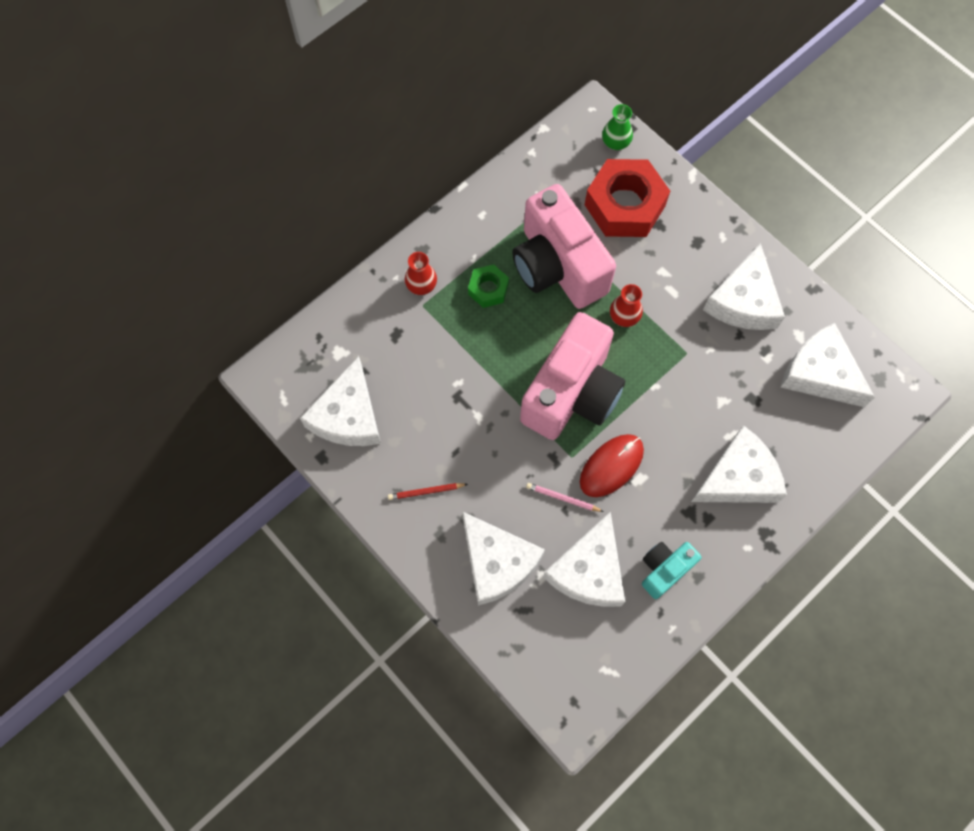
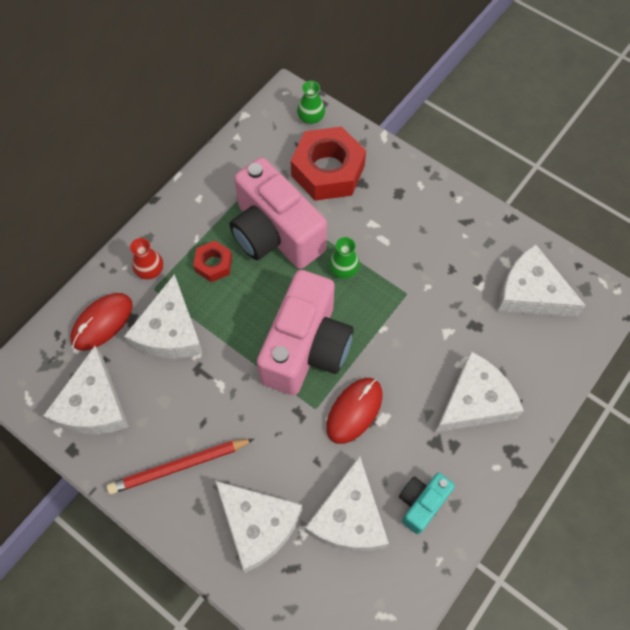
camera: 10 degrees left, 5 degrees down
red pencil [388,483,468,500] -> red pencil [107,439,254,494], size x1.90
green nut [468,264,509,308] -> red nut [193,241,232,282]
pink pencil [526,483,604,512] -> none
red vase [610,284,643,327] -> green vase [329,237,360,279]
white cheese [703,243,785,330] -> white cheese moved to [124,274,203,359]
none -> red mouse [70,293,133,351]

